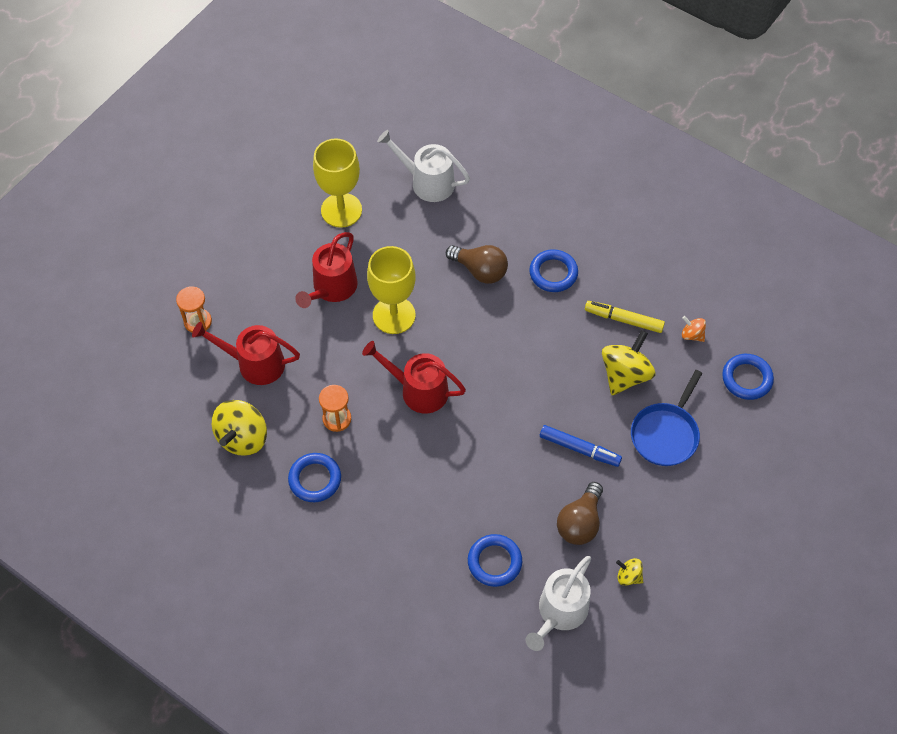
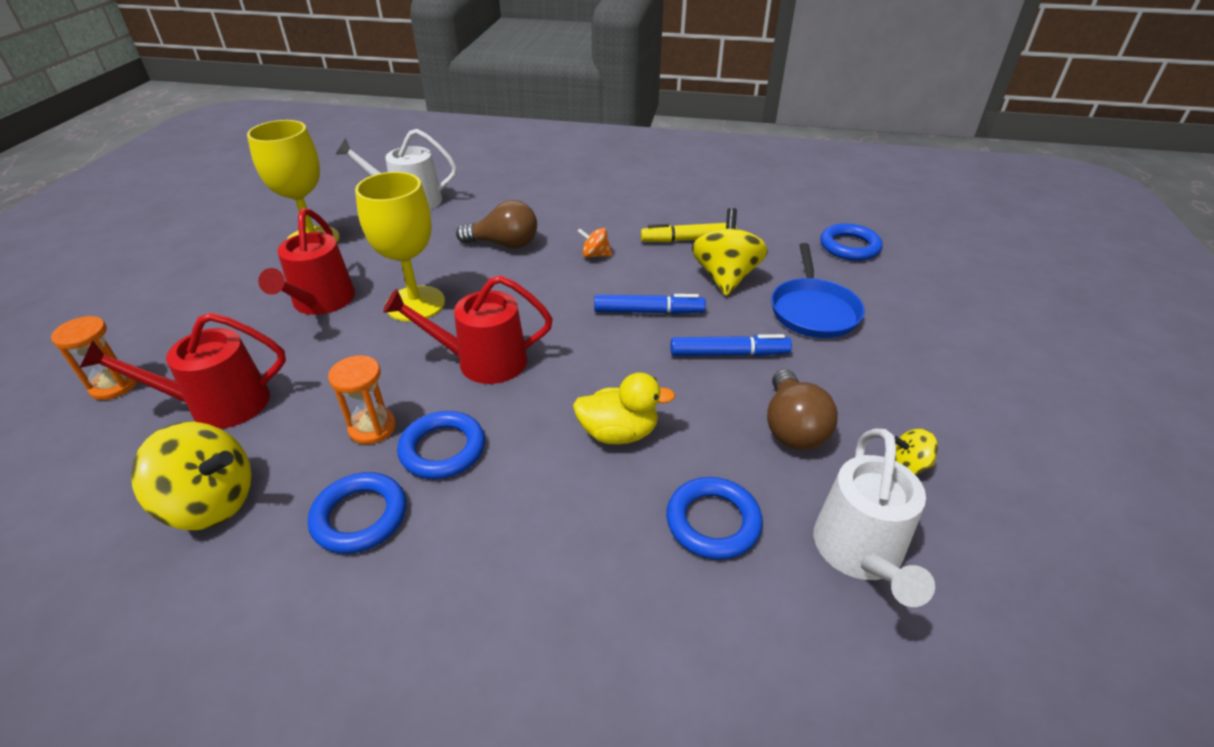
camera: 25 degrees left, 20 degrees down
yellow spinning top [212,400,267,456] -> yellow spinning top turned 75 degrees counterclockwise [131,422,251,530]
blue ring [529,249,578,292] -> blue ring moved to [397,411,485,479]
orange spinning top [682,316,706,342] -> orange spinning top moved to [577,228,612,258]
none -> yellow duck [573,372,675,444]
none -> blue marker [594,294,706,314]

